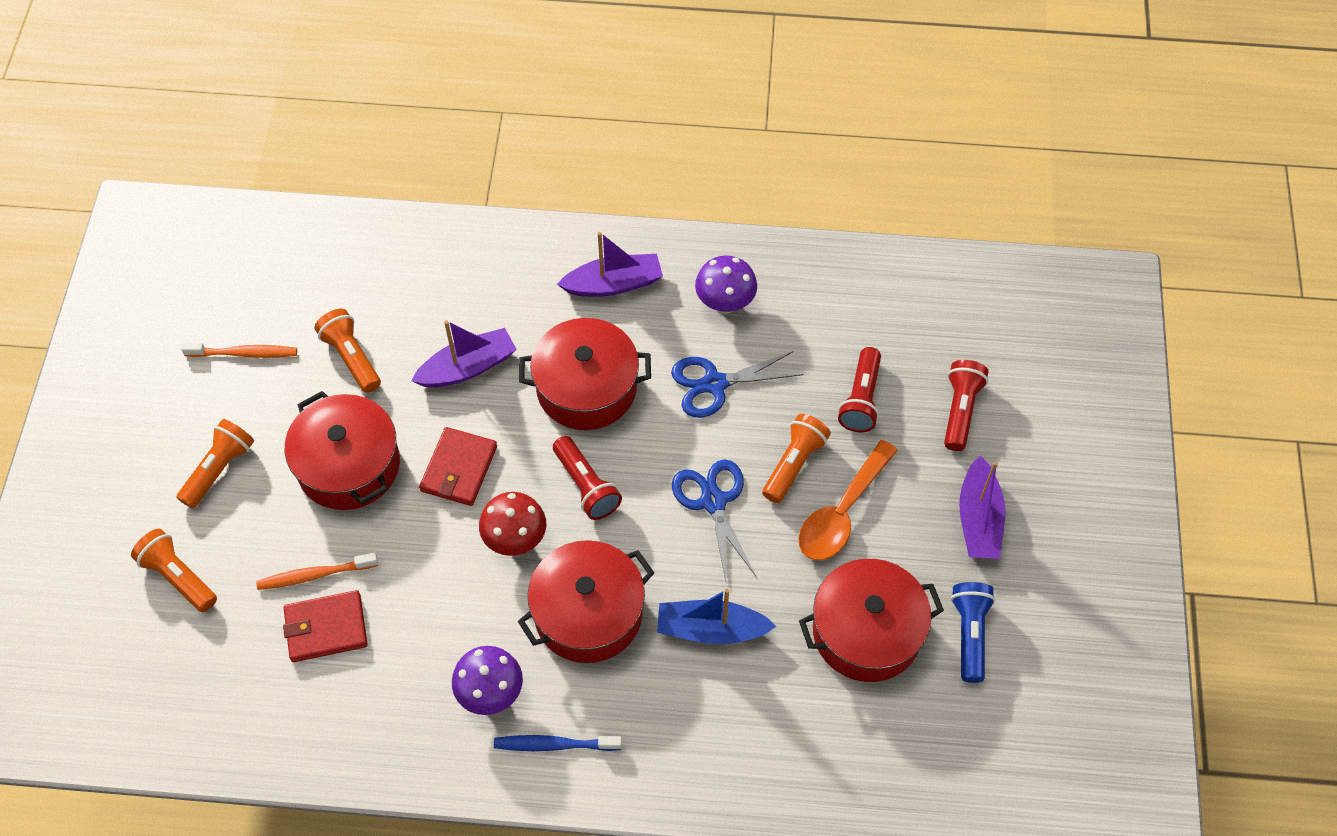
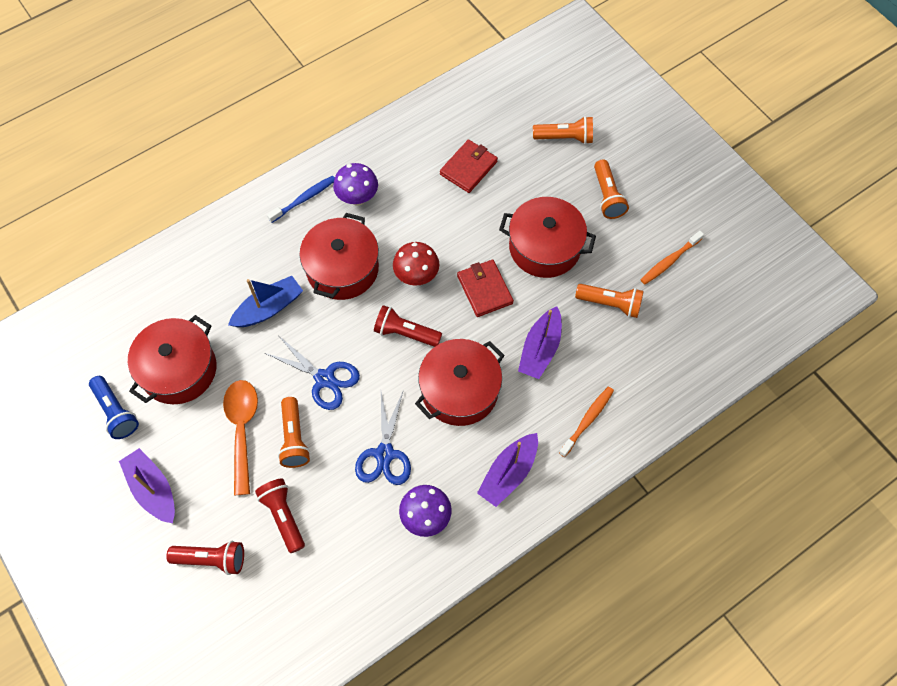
camera: 140 degrees right, 5 degrees up
orange toothbrush [256,552,378,590] -> orange toothbrush moved to [559,387,614,457]
blue scissors [671,351,803,418] -> blue scissors turned 150 degrees clockwise [355,392,411,485]
red flashlight [944,360,989,451] -> red flashlight turned 60 degrees counterclockwise [166,541,244,575]

